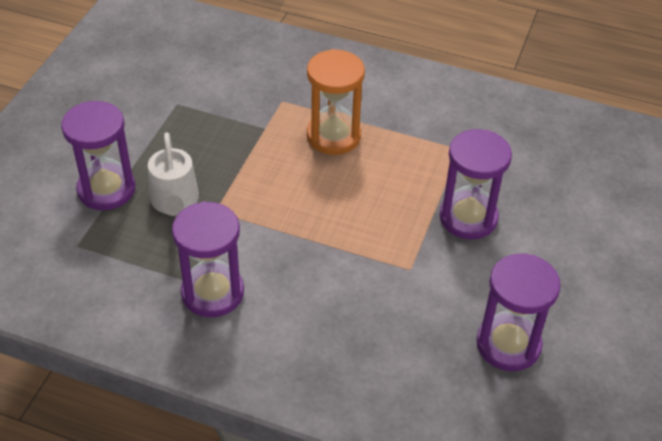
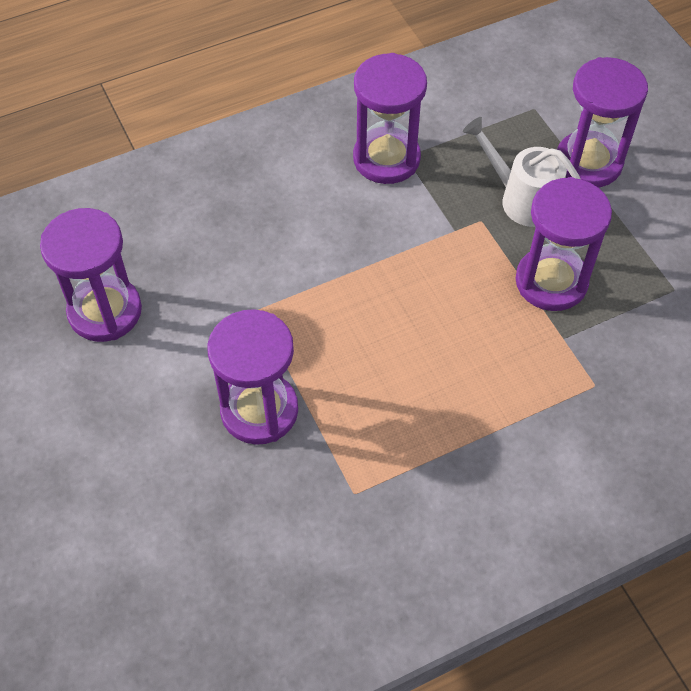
camera: 135 degrees right, 10 degrees up
orange hourglass [307,49,365,155] -> none
none -> purple hourglass [516,177,612,311]

